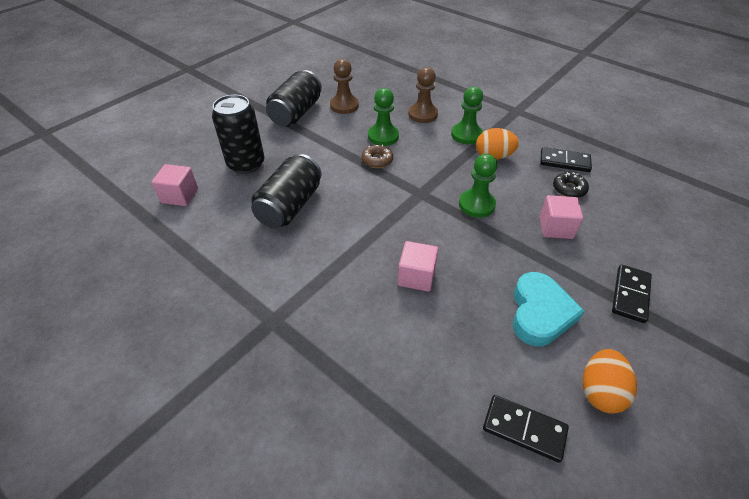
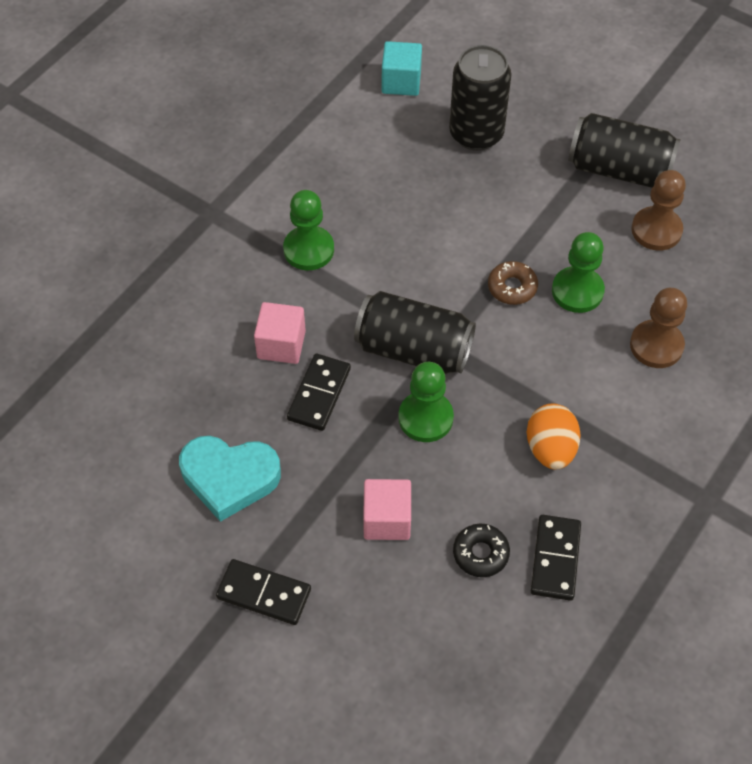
camera: 85 degrees right, 10 degrees up
pink cube [152,164,198,206] -> turquoise cube [382,41,422,96]
black can [251,154,322,228] -> black can moved to [354,291,476,374]
green pawn [451,86,483,144] -> green pawn moved to [283,190,334,270]
black domino [483,395,569,462] -> black domino moved to [287,354,351,431]
orange egg [583,349,637,414] -> none

